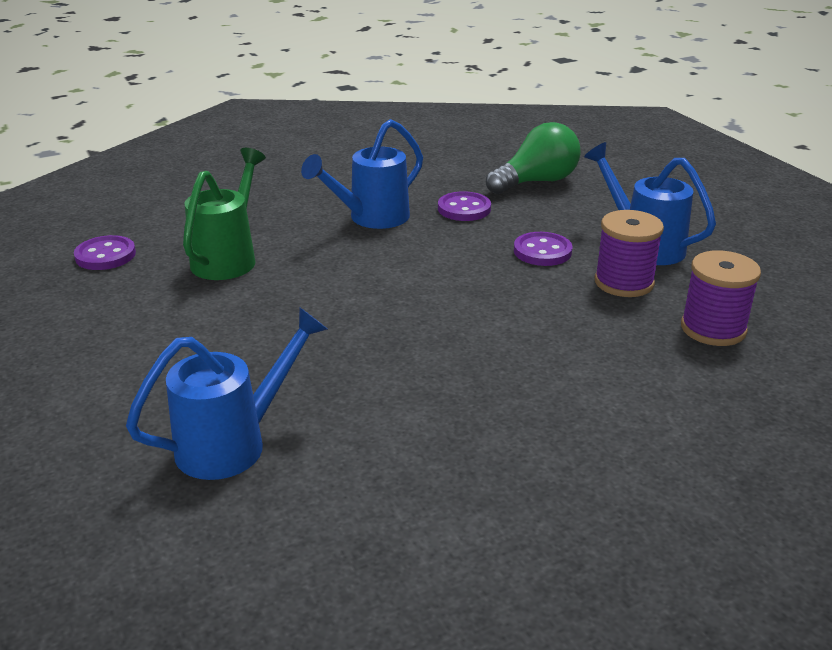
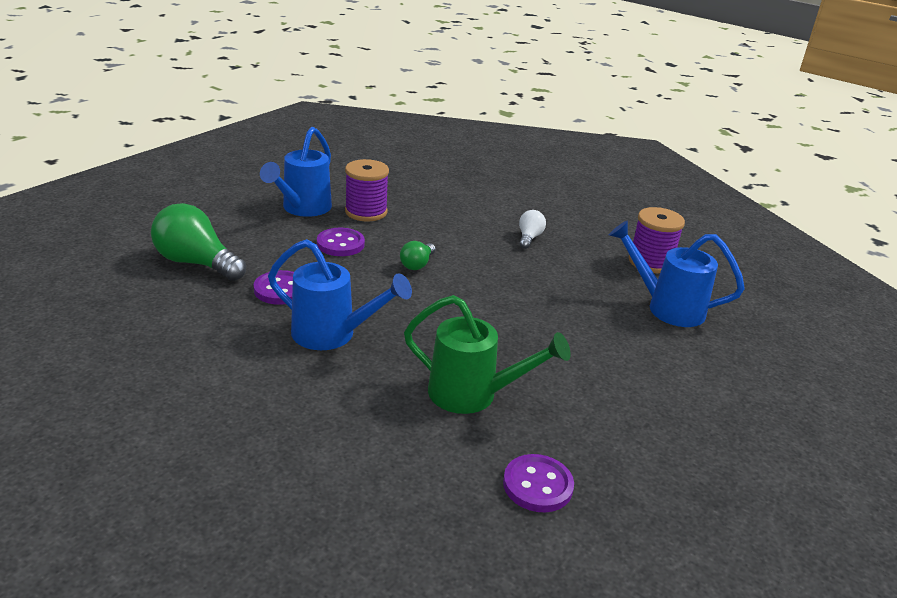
camera: 120 degrees left, 0 degrees up
green watering can [183,148,266,280] -> green watering can turned 150 degrees counterclockwise [404,295,571,414]
purple spool [681,250,761,346] -> purple spool moved to [629,207,685,273]
none -> green light bulb [400,241,435,270]
none -> white light bulb [519,210,546,249]

